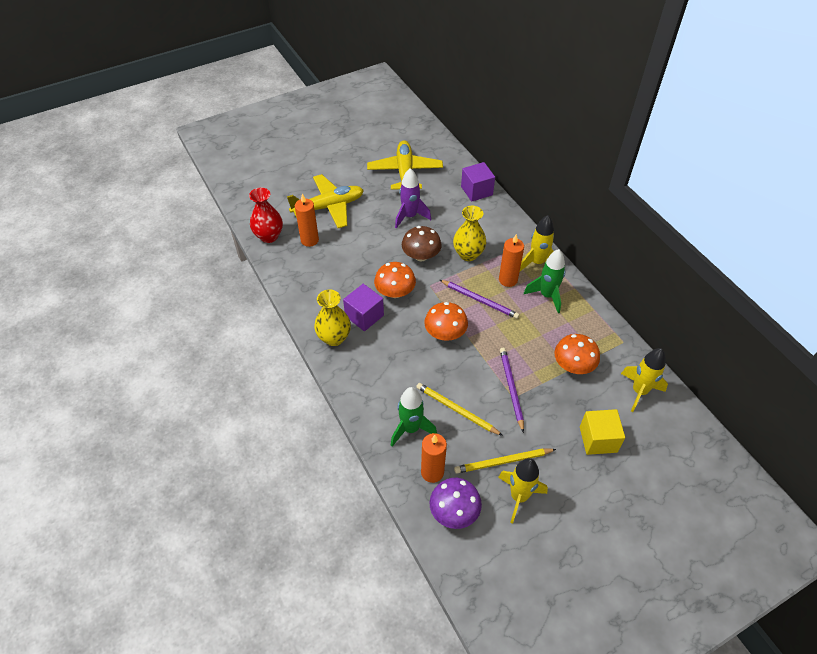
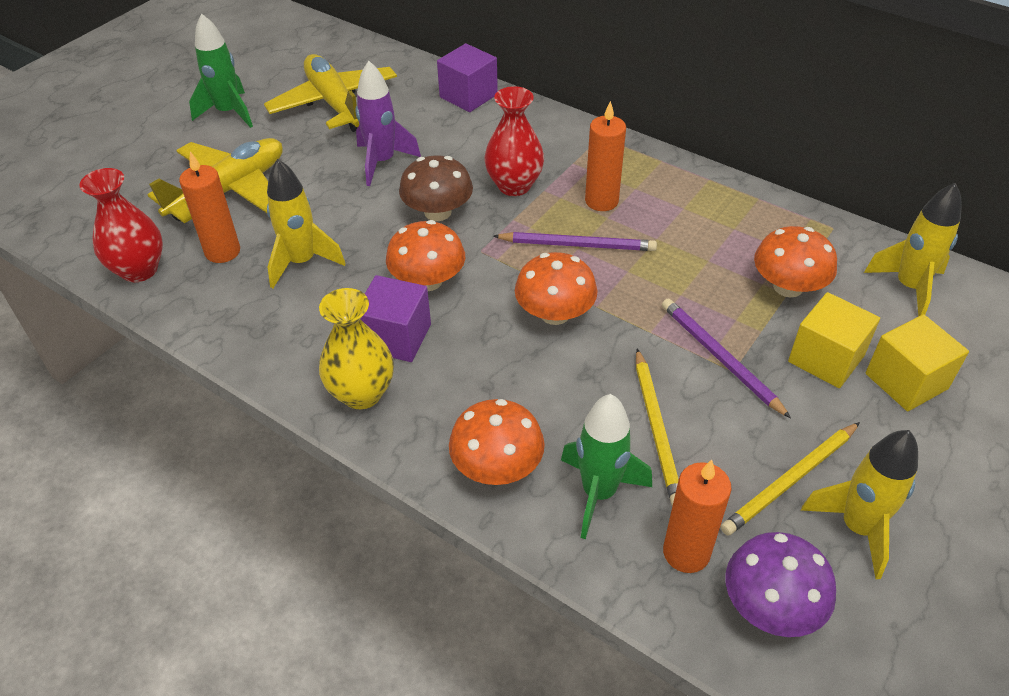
camera: 25 degrees left, 5 degrees down
yellow pencil [416,383,503,436] -> yellow pencil turned 105 degrees counterclockwise [636,349,679,506]
yellow vase [453,206,486,261] -> red vase [485,86,544,196]
yellow rocket [520,215,554,271] -> yellow rocket moved to [267,159,346,288]
green rocket [524,249,565,313] -> green rocket moved to [189,14,253,128]
none -> orange mushroom [449,399,545,485]
none -> yellow cube [788,292,880,388]

